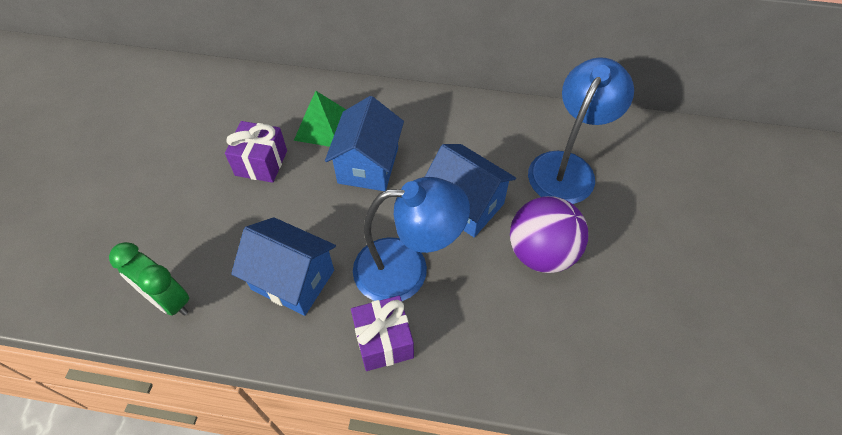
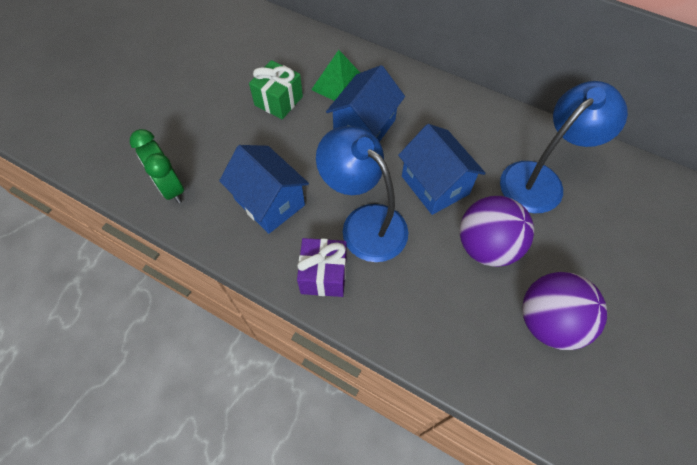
camera: 20 degrees right, 5 degrees up
purple gift [225,121,287,183] -> green gift [249,60,303,119]
blue lamp [353,177,470,301] -> blue lamp turned 150 degrees counterclockwise [316,126,408,262]
none -> purple ball [522,272,607,350]

